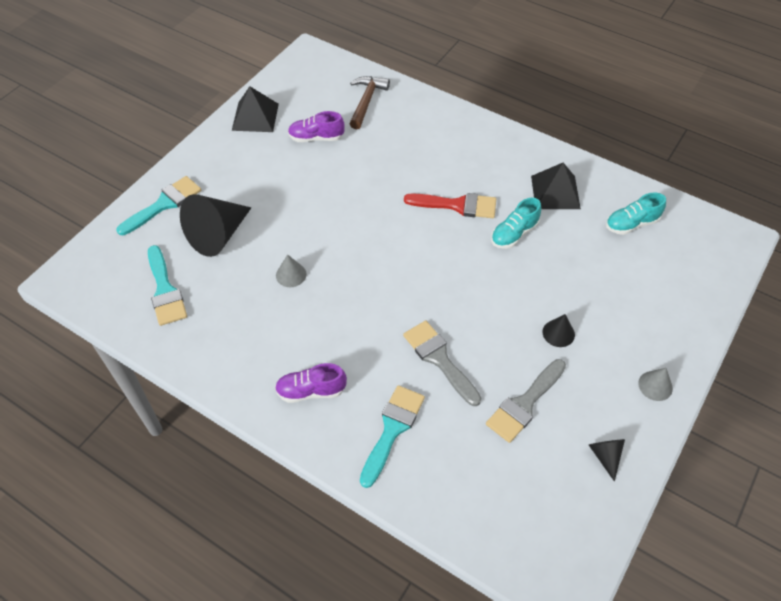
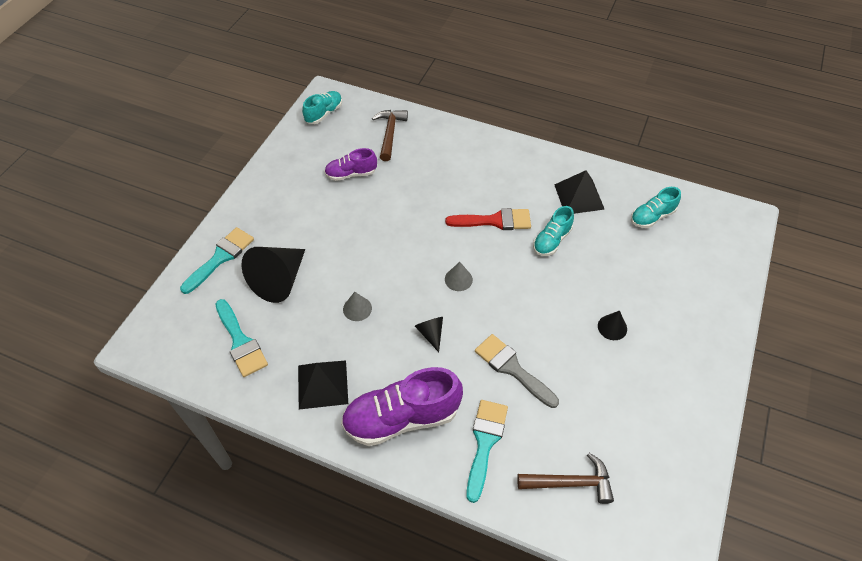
camera: 10 degrees left, 0 degrees up
black pyramid [232,86,279,132] -> black pyramid moved to [298,361,348,409]
purple shoe [275,363,347,403] -> purple shoe [341,367,463,446], size x1.80
grey brush [486,359,566,443] -> none
black cone [589,439,625,482] -> black cone moved to [415,317,443,352]
grey cone [638,368,673,401] -> grey cone moved to [445,262,473,291]
none -> turquoise shoe [302,91,342,124]
none -> brown hammer [517,453,614,504]

